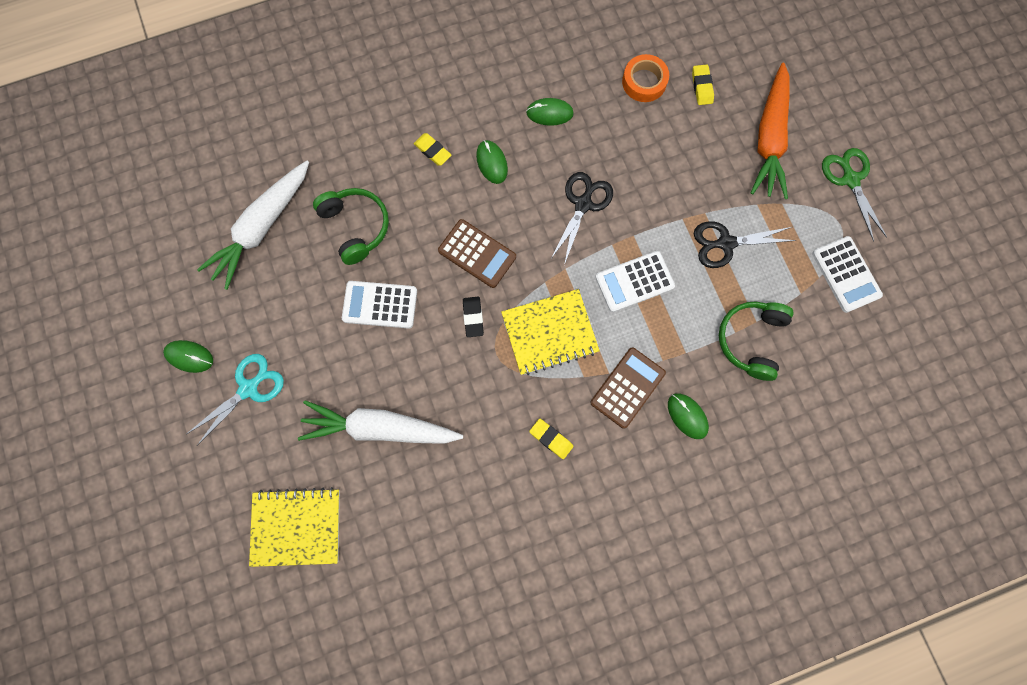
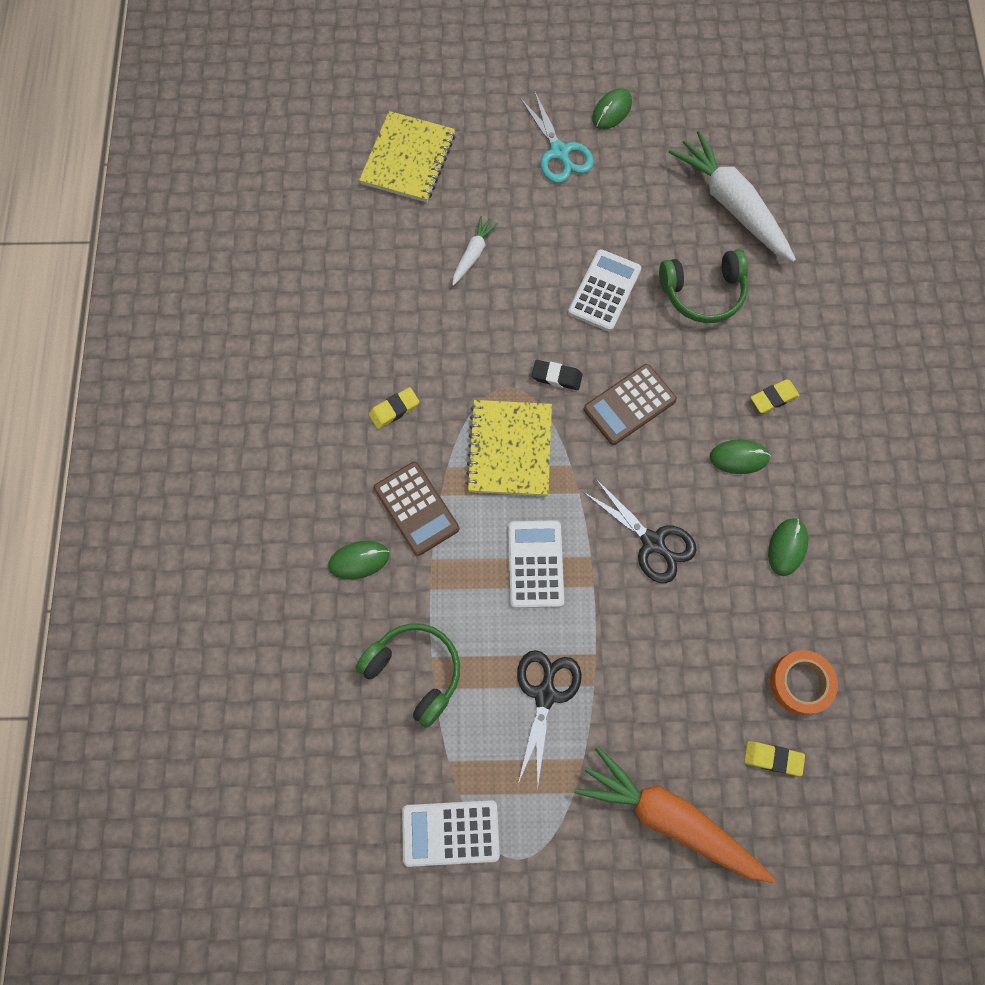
camera: 110 degrees right, 5 degrees down
white carrot [298,400,463,444] -> white carrot [452,216,499,286], size x0.48
green scissors [822,148,887,242] -> none

